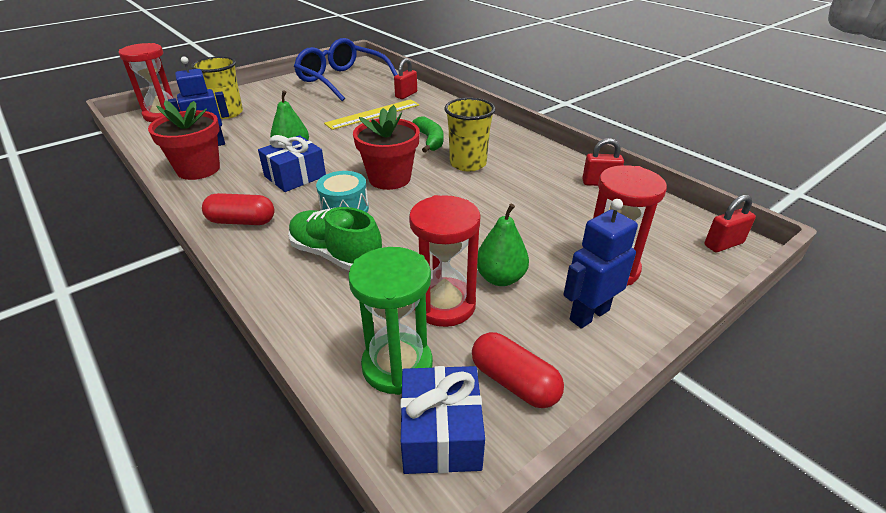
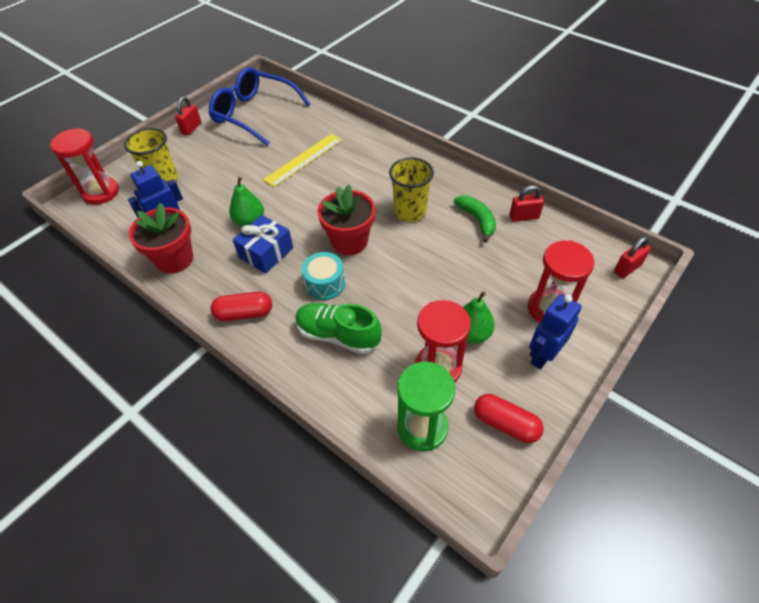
camera: 10 degrees left, 15 degrees up
red padlock [394,58,417,99] -> red padlock moved to [175,97,201,135]
blue gift [400,366,485,474] -> none
green banana [412,116,443,153] -> green banana moved to [454,195,496,243]

